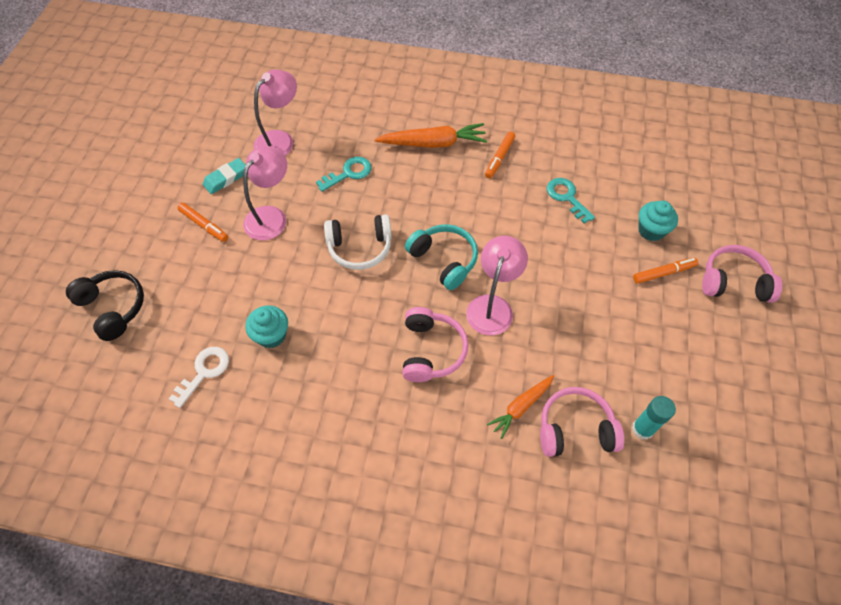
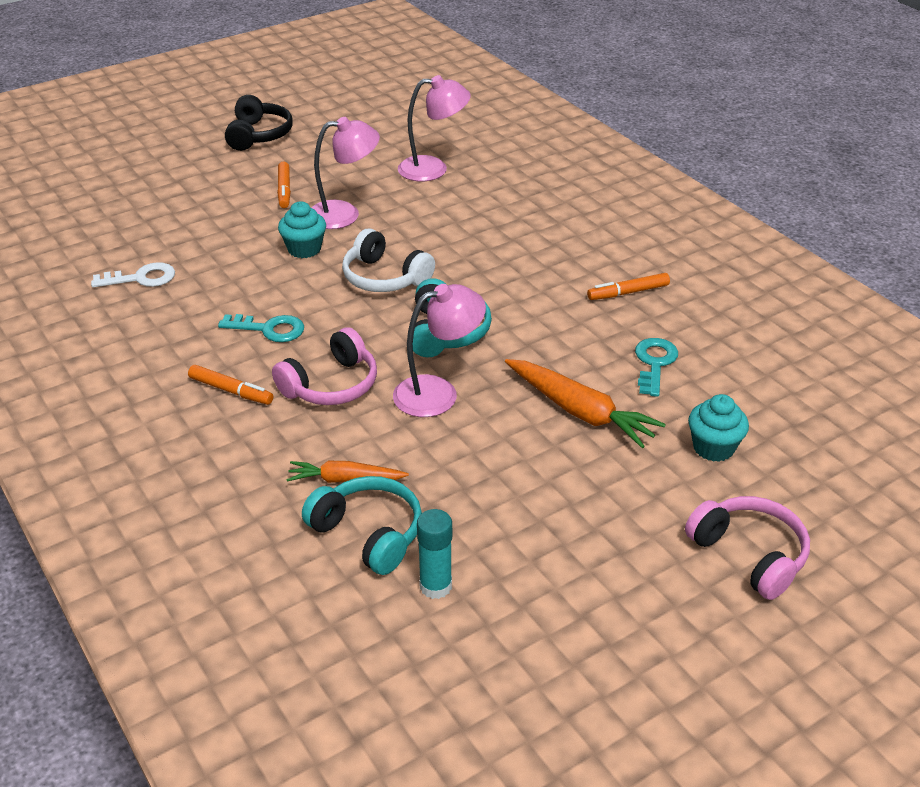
camera: 45 degrees right, 20 degrees down
black headphones [66,270,144,341] -> black headphones moved to [225,95,293,151]
turquoise eraser [203,158,246,194] -> none
turquoise cupcake [245,305,288,348] -> turquoise cupcake moved to [278,201,326,258]
turquoise key [316,157,372,192] -> turquoise key moved to [218,314,304,342]
orange carrot [374,123,487,148] -> orange carrot moved to [505,359,666,448]
pink headphones [540,387,624,457] -> turquoise headphones [302,476,422,575]
orange marker [633,258,698,284] -> orange marker moved to [188,365,273,405]

